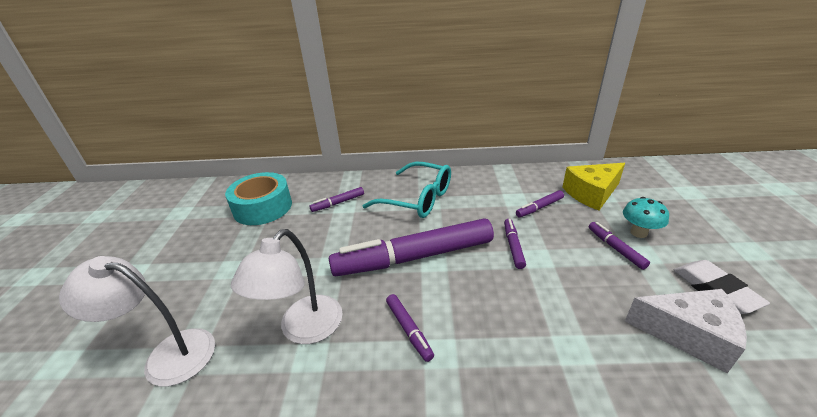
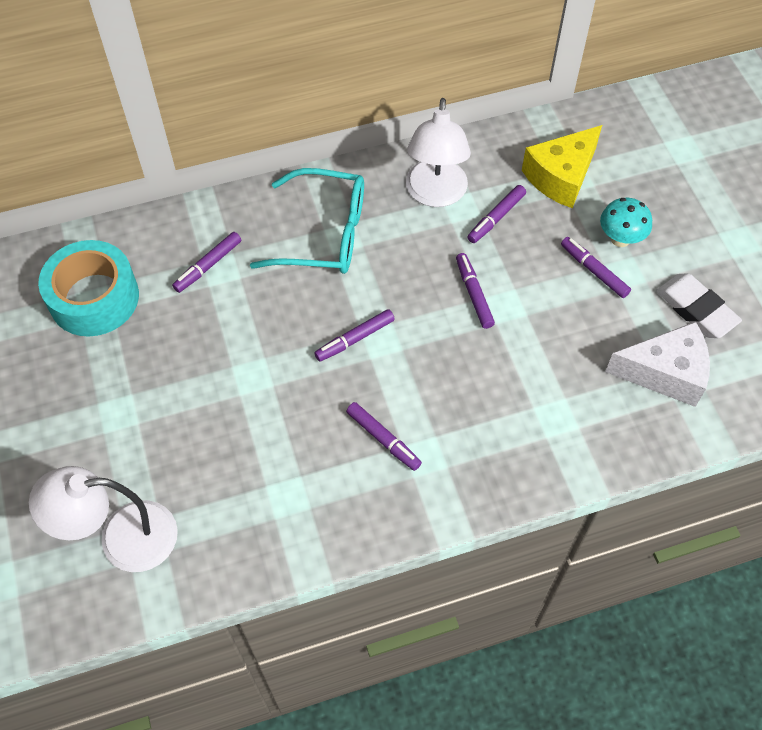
camera: 20 degrees left, 25 degrees up
white lamp [231,229,342,344] -> white lamp moved to [406,98,471,207]
purple marker [329,218,494,276] -> purple marker [314,309,395,362], size x0.42

